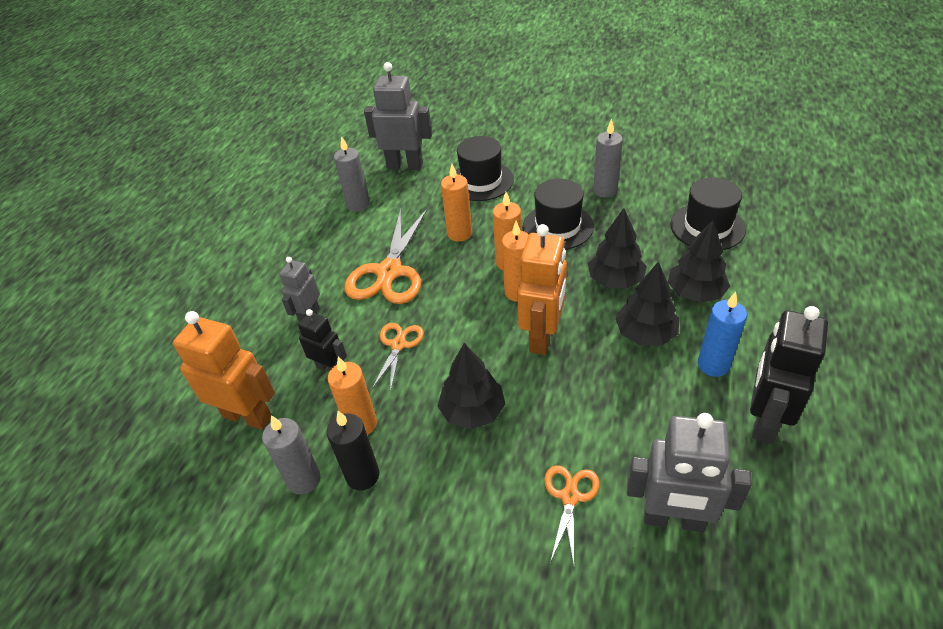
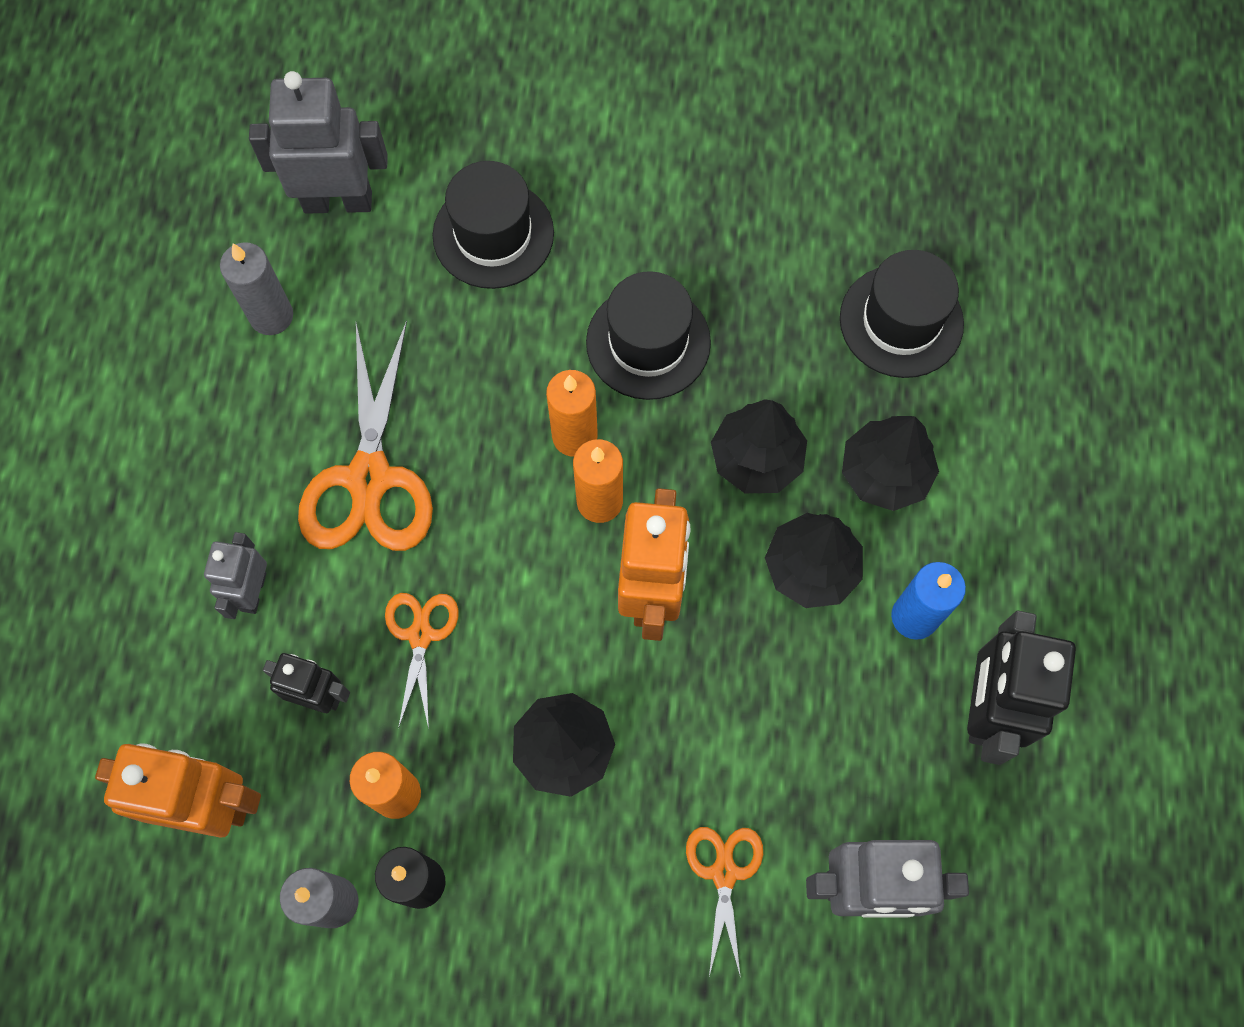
camera: 15 degrees left, 25 degrees up
orange candle [441,164,472,242] -> none
grey candle [593,119,623,198] -> none

